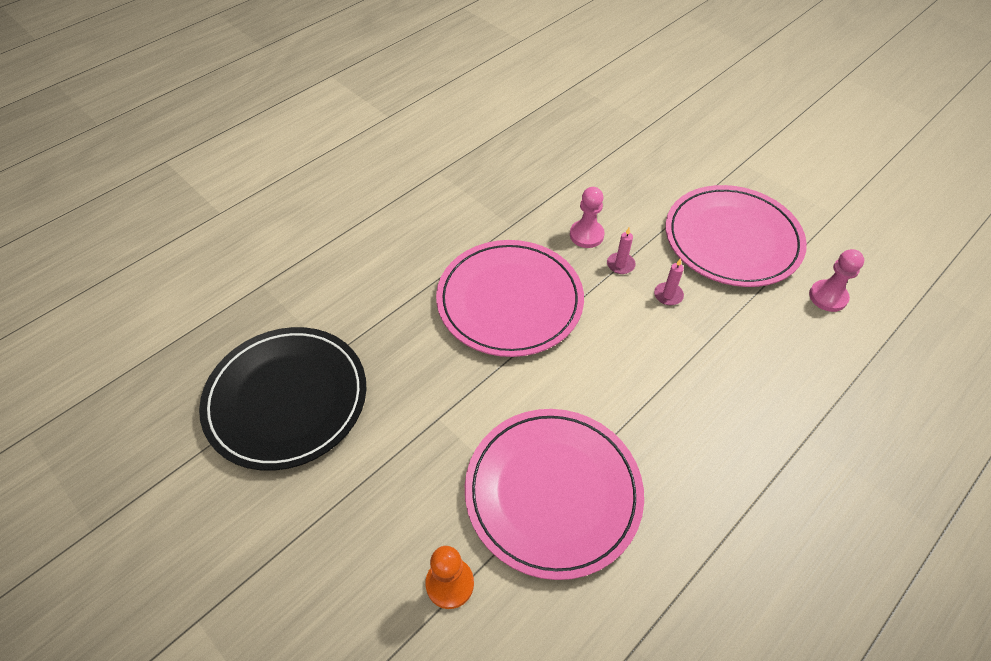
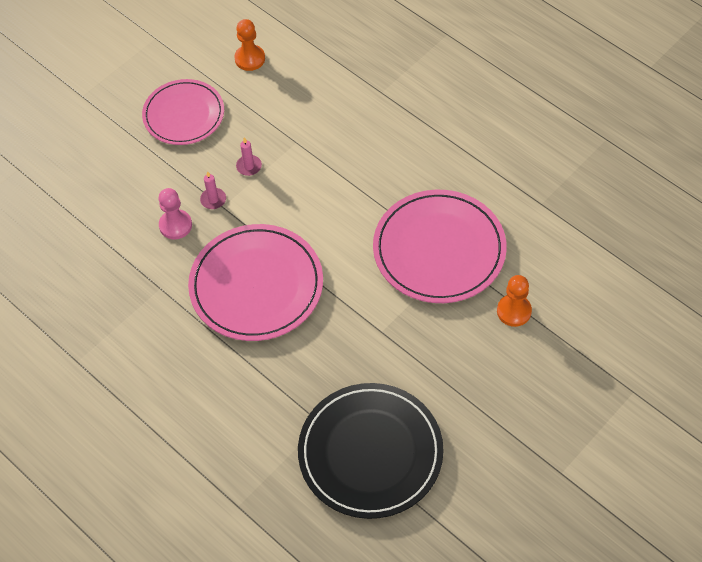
camera: 90 degrees left, 5 degrees up
pink plate [666,185,807,287] -> pink plate [142,79,224,145], size x0.66
pink pawn [809,249,864,312] -> orange pawn [235,19,265,71]

